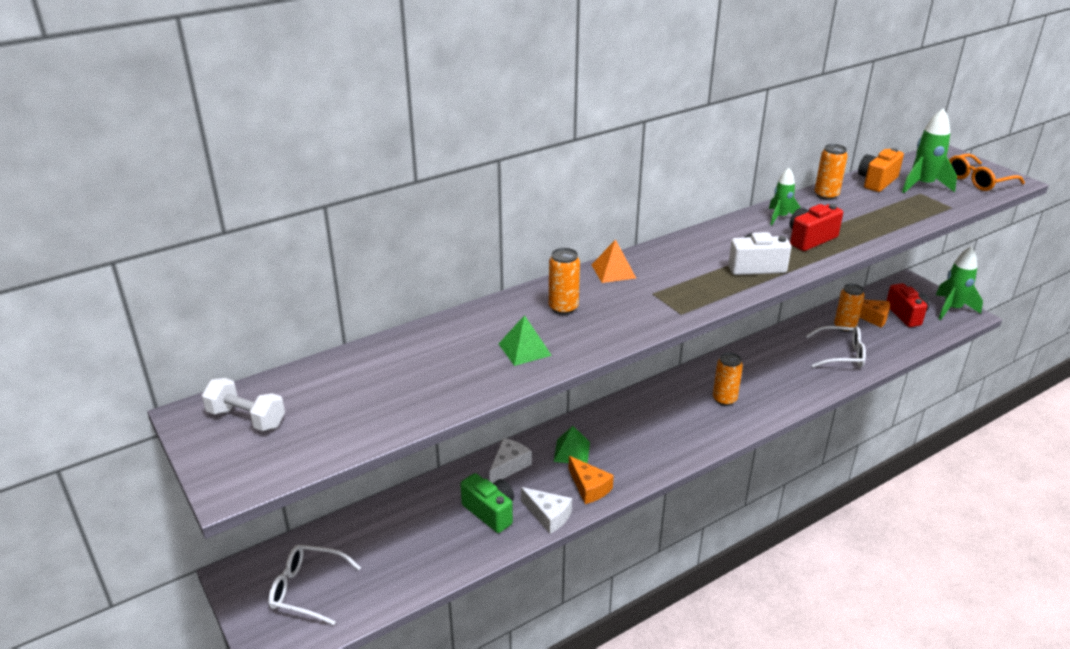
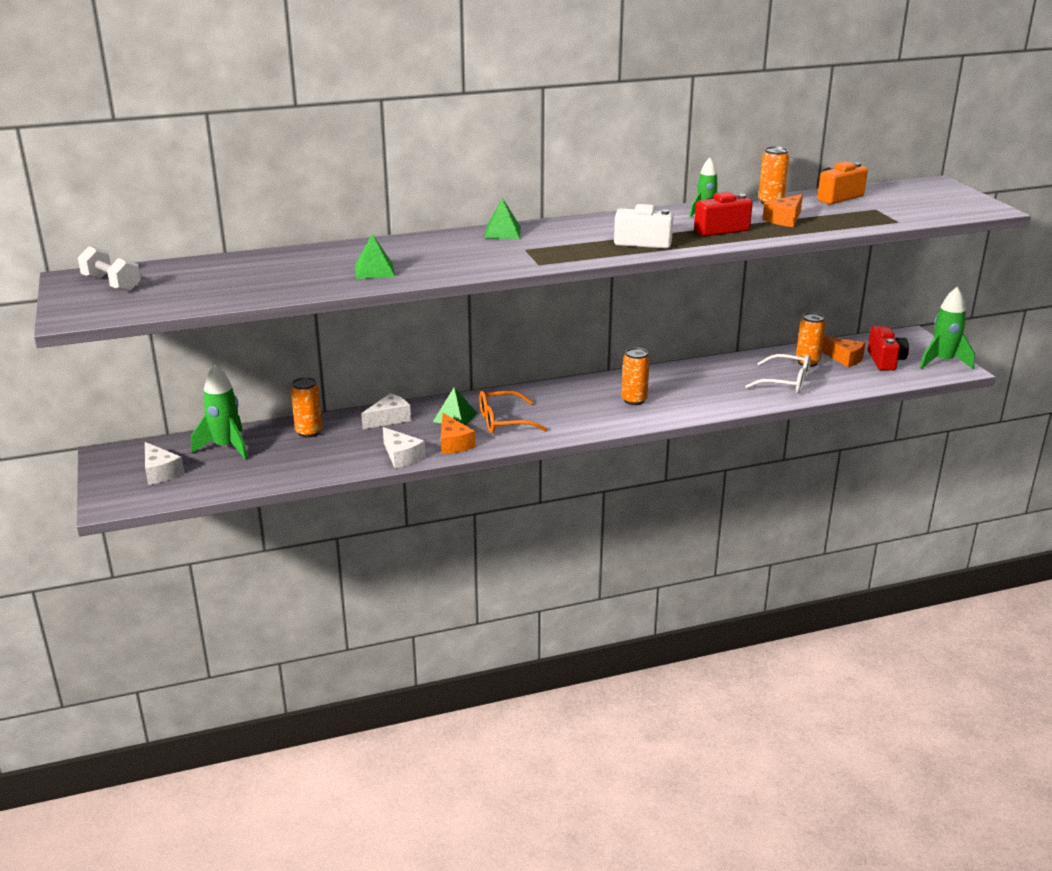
camera: 15 degrees right, 5 degrees down
white glasses [268,544,361,625] -> white cheese [145,442,184,485]
green camera [460,473,514,533] -> none
orange can [549,248,580,315] -> orange can moved to [291,377,322,438]
orange pyramid [592,239,636,283] -> green pyramid [484,198,521,239]
green rocket [902,108,957,193] -> green rocket moved to [191,364,248,460]
orange glasses [948,154,1025,191] -> orange glasses moved to [479,391,547,434]
none -> orange cheese [762,194,803,227]

